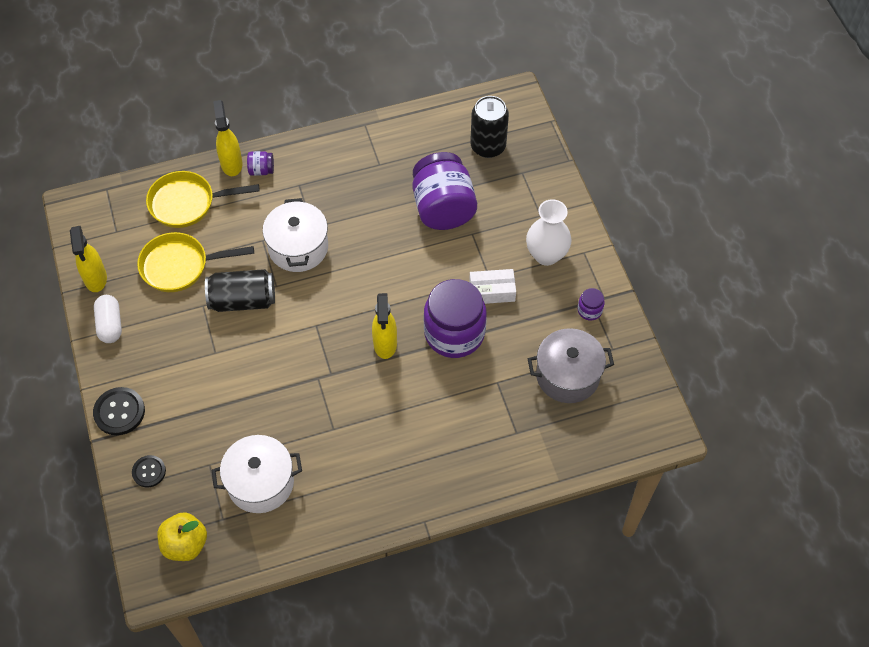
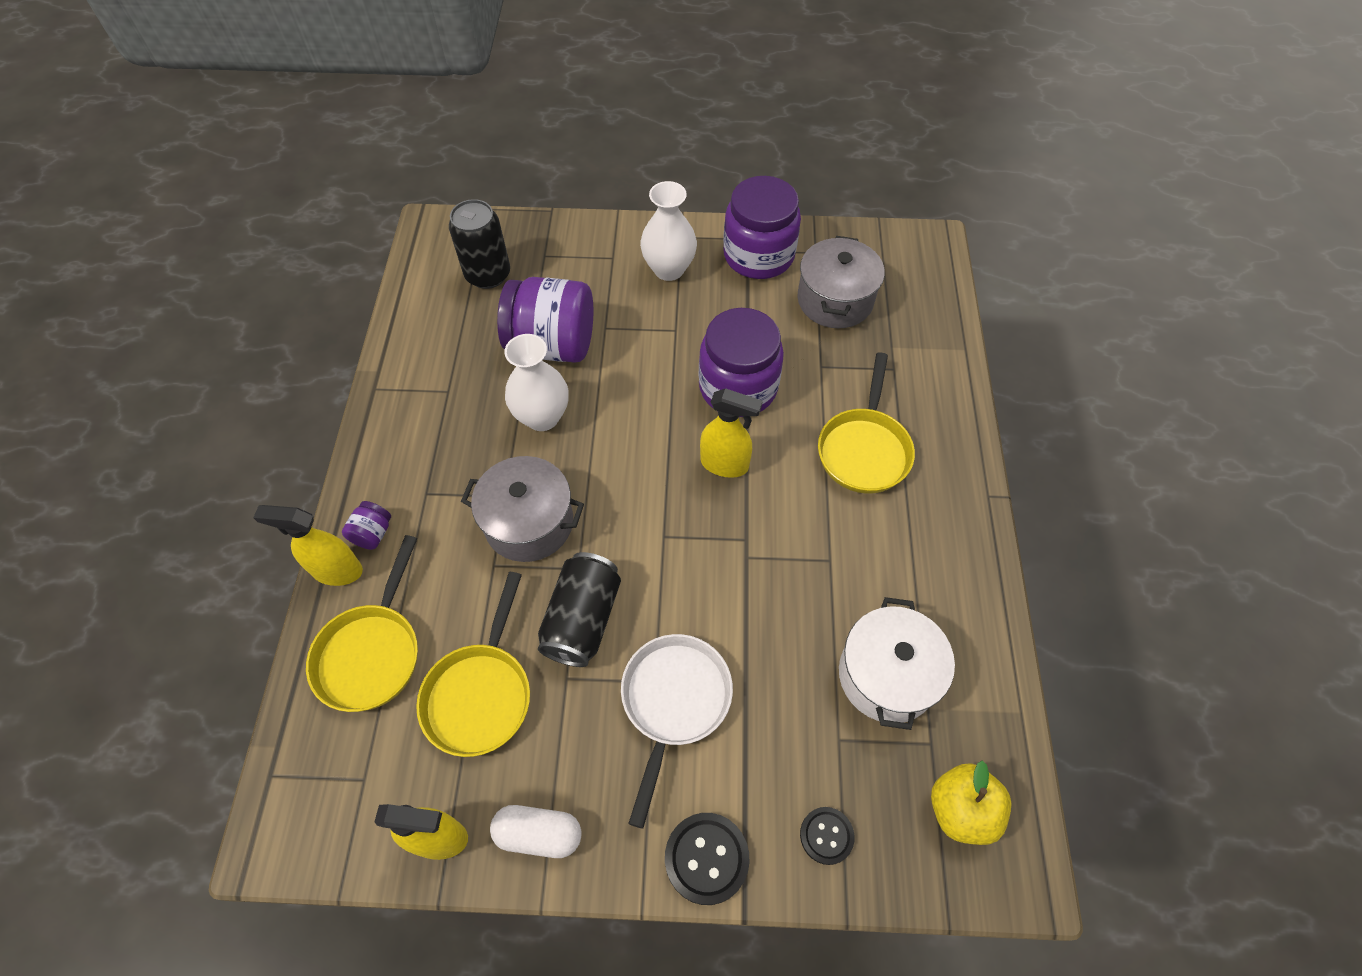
camera: 70 degrees left, 0 degrees up
white pot [263,198,328,272] -> grey pot [461,456,584,562]
white box [469,269,516,304] -> none
purple jar [578,288,605,321] -> purple jar [723,176,801,279], size x2.39
none -> white vase [504,334,568,431]
none -> white pan [621,634,733,828]
none -> yellow pan [818,352,915,494]

